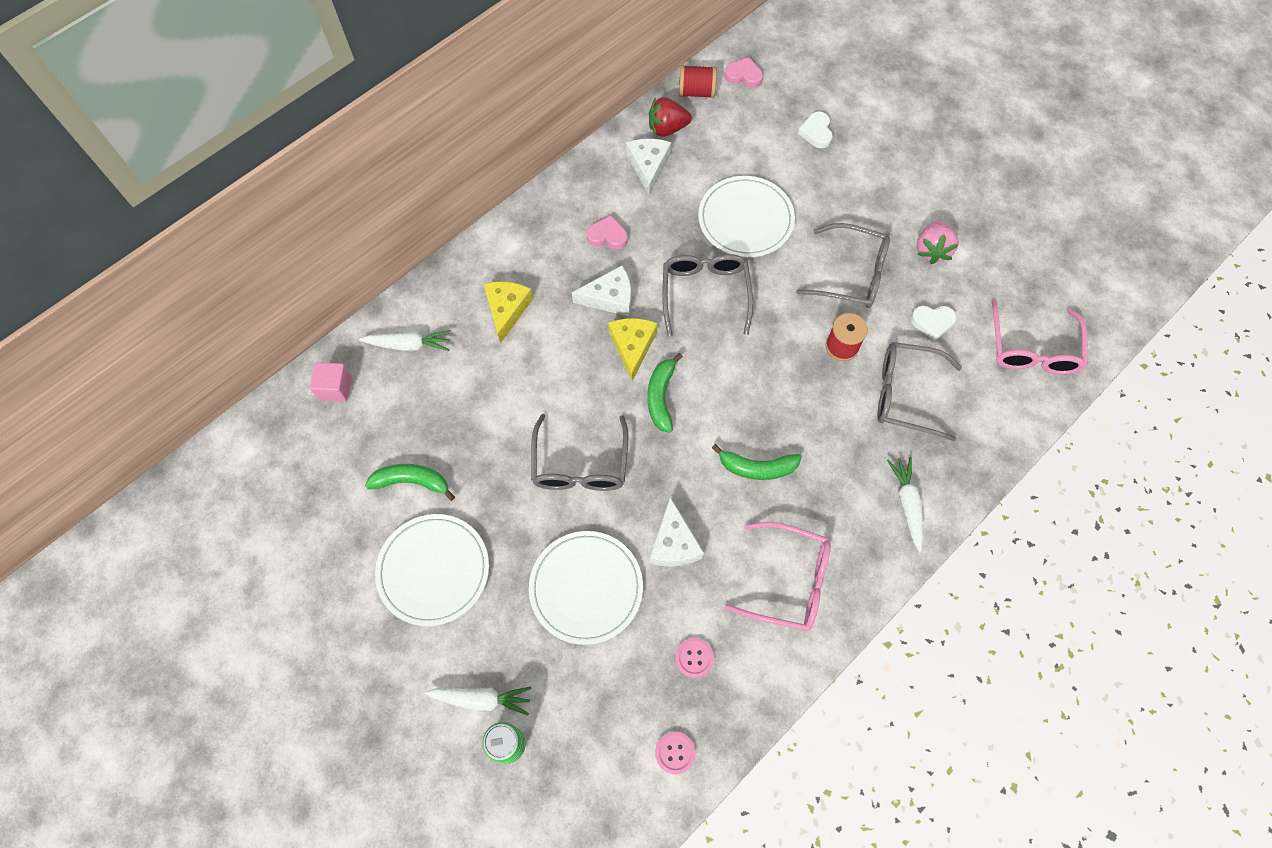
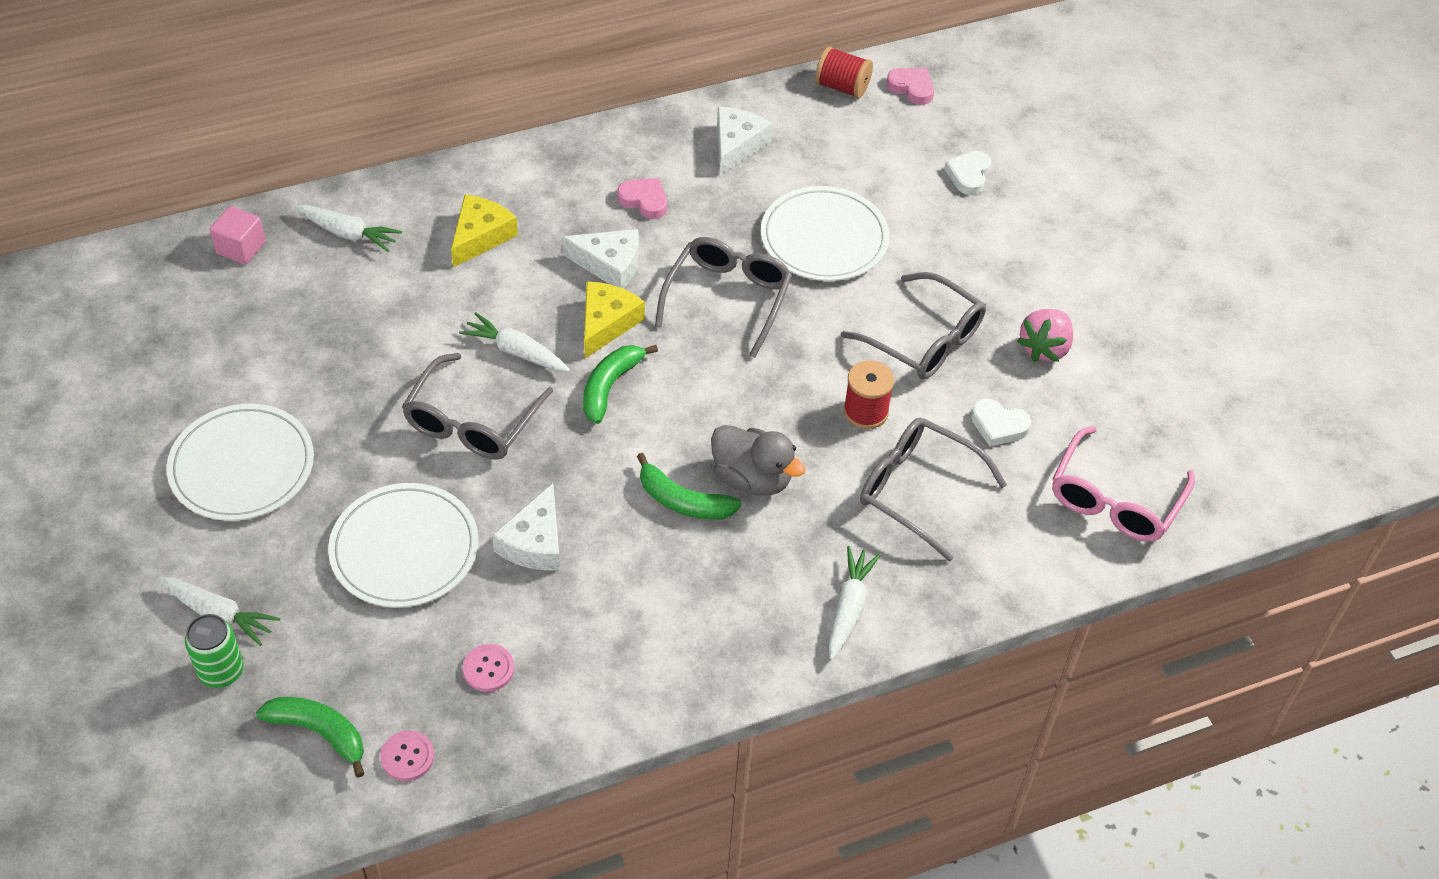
camera: 20 degrees right, 15 degrees down
green banana [365,464,455,501] -> green banana moved to [256,697,365,778]
red strawberry [649,97,692,137] -> none
pink glasses [724,522,831,631] -> none
none -> white carrot [459,312,570,372]
none -> grey duck [711,425,806,496]

